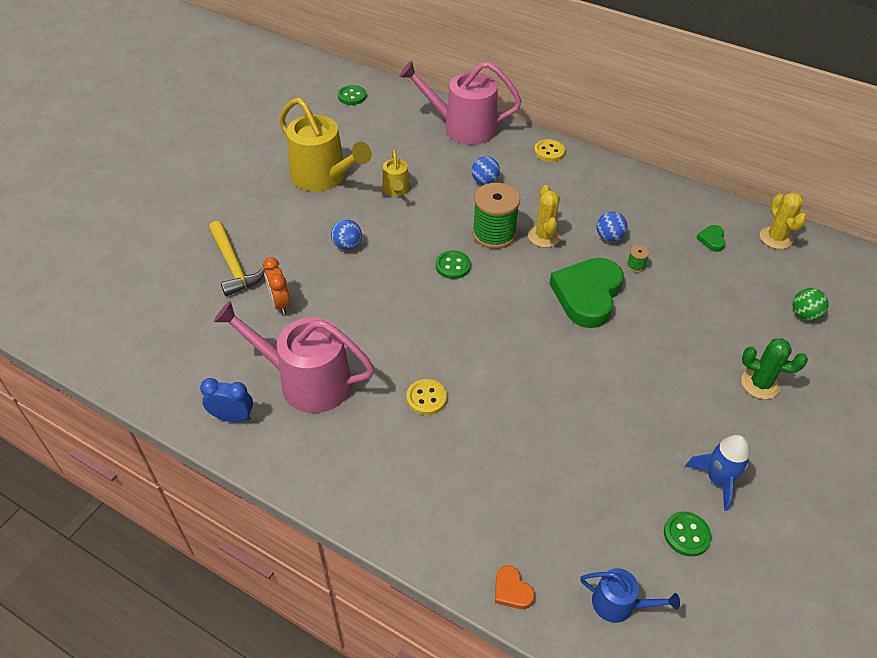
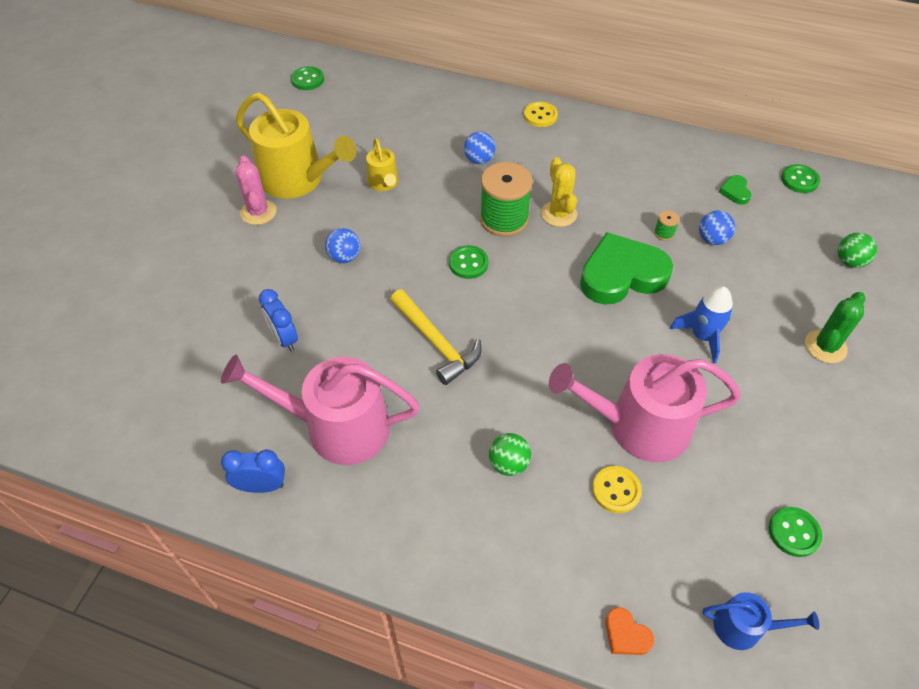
camera: 10 degrees left, 5 degrees up
yellow hammer [209,221,265,296] -> yellow hammer moved to [390,289,481,385]
orange clock [263,257,290,315] -> blue clock [259,289,298,351]
pink watering can [399,61,522,145] -> pink watering can moved to [549,354,741,462]
yellow button [407,379,447,415] -> yellow button moved to [592,466,642,513]
green heart [549,258,624,328] -> green heart turned 60 degrees clockwise [580,232,673,305]
blue ball [597,211,628,242] -> blue ball moved to [699,210,735,245]
blue rocket [685,435,750,511] -> blue rocket moved to [670,286,733,364]
green cactus [741,338,808,399] -> green cactus turned 60 degrees counterclockwise [805,292,865,363]
yellow cactus [760,192,806,249] -> green button [781,164,820,193]
none -> pink cactus [235,156,277,225]
none -> green ball [489,433,531,476]

